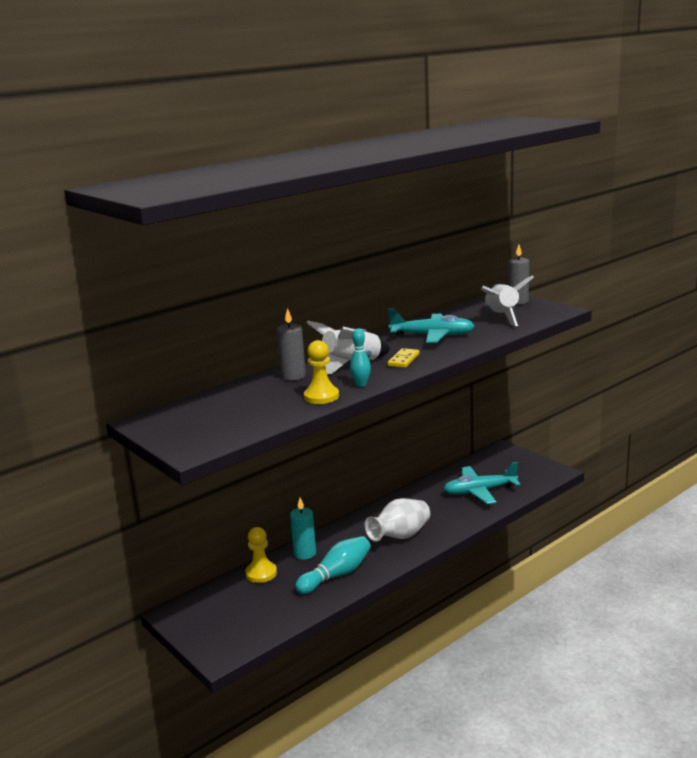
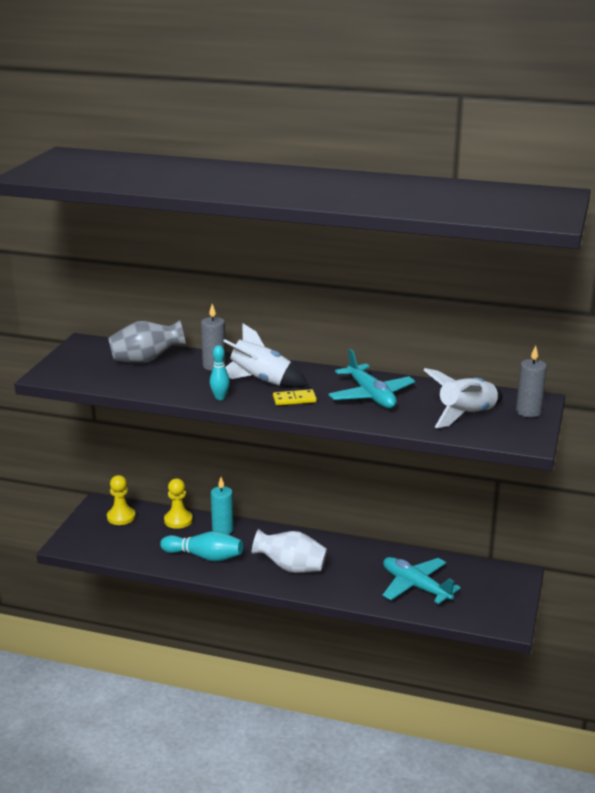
camera: 55 degrees right, 5 degrees up
yellow pawn [304,340,339,404] -> yellow pawn moved to [107,475,136,525]
none -> grey vase [108,320,186,363]

